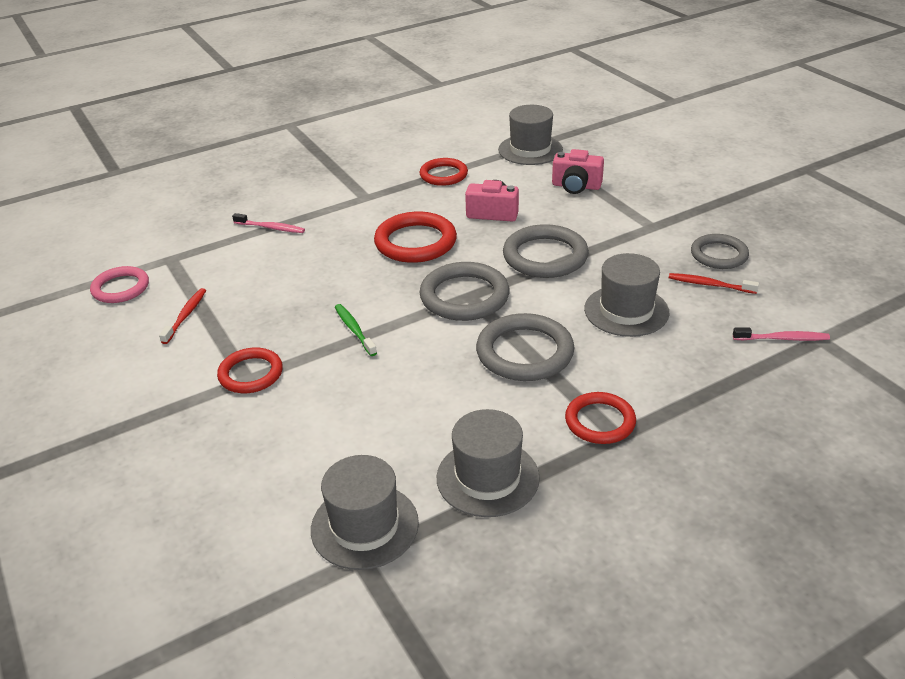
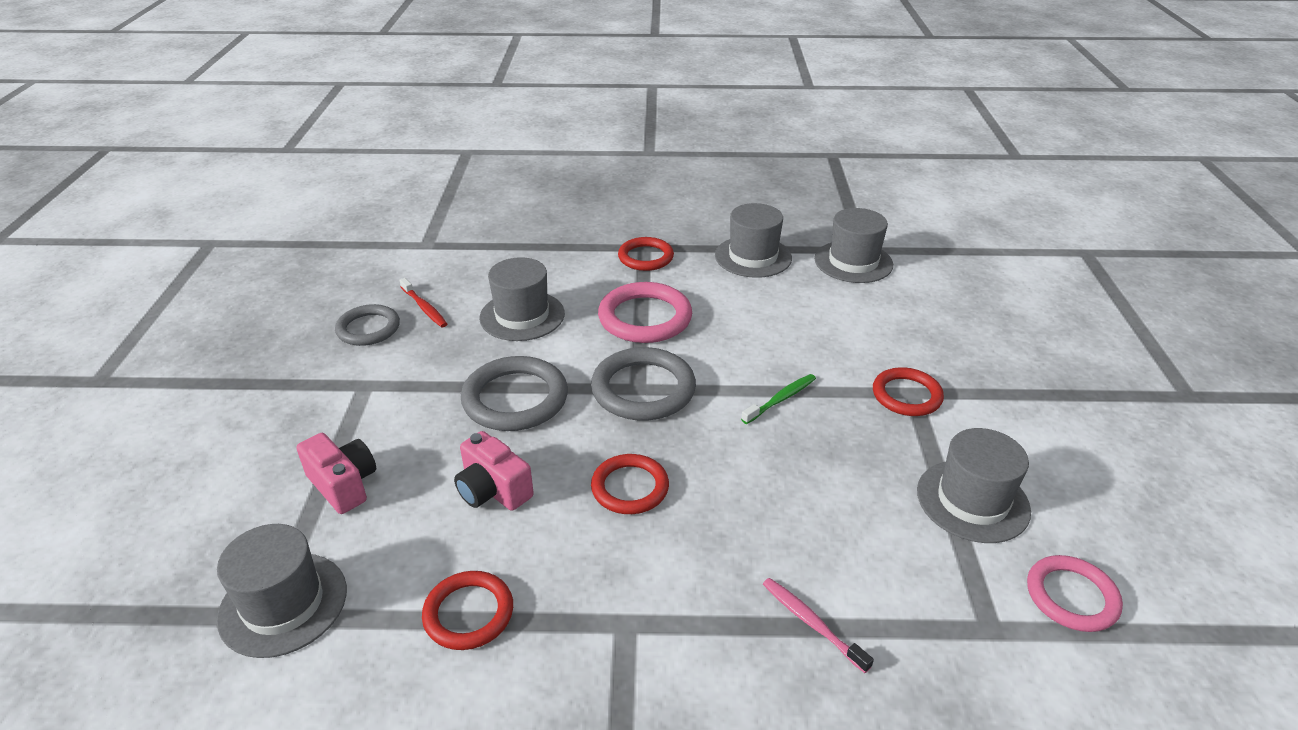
camera: 150 degrees left, 0 degrees up
red toothbrush [159,288,206,344] -> grey hat [917,428,1031,543]
green toothbrush [335,304,377,356] -> green toothbrush turned 135 degrees counterclockwise [741,374,816,424]
red ring [374,212,457,263] -> red ring [591,454,669,514], size x0.66
grey ring [476,313,574,381] -> pink ring [598,282,692,343]
pink toothbrush [733,328,830,341] -> none

